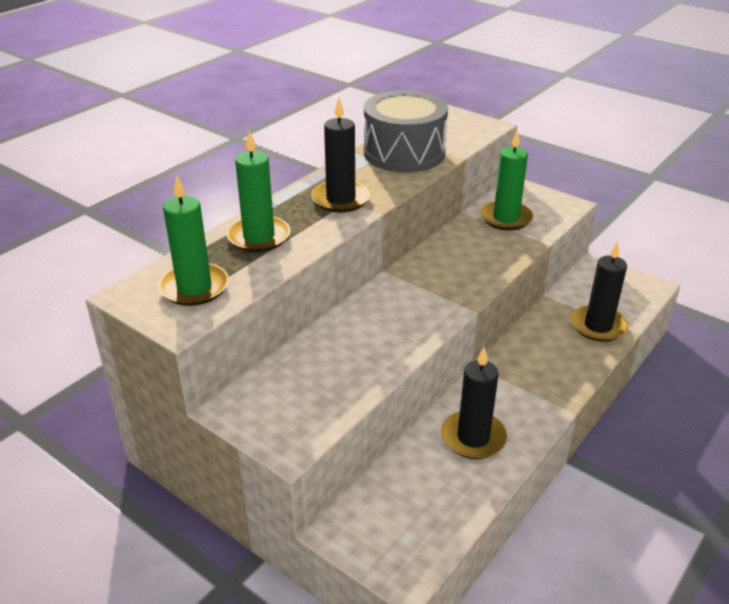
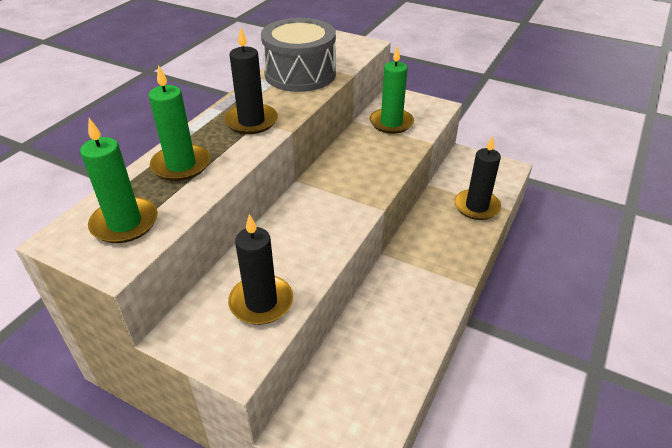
camera: 10 degrees left, 5 degrees up
black candle [441,347,507,459] -> black candle moved to [228,214,293,325]

